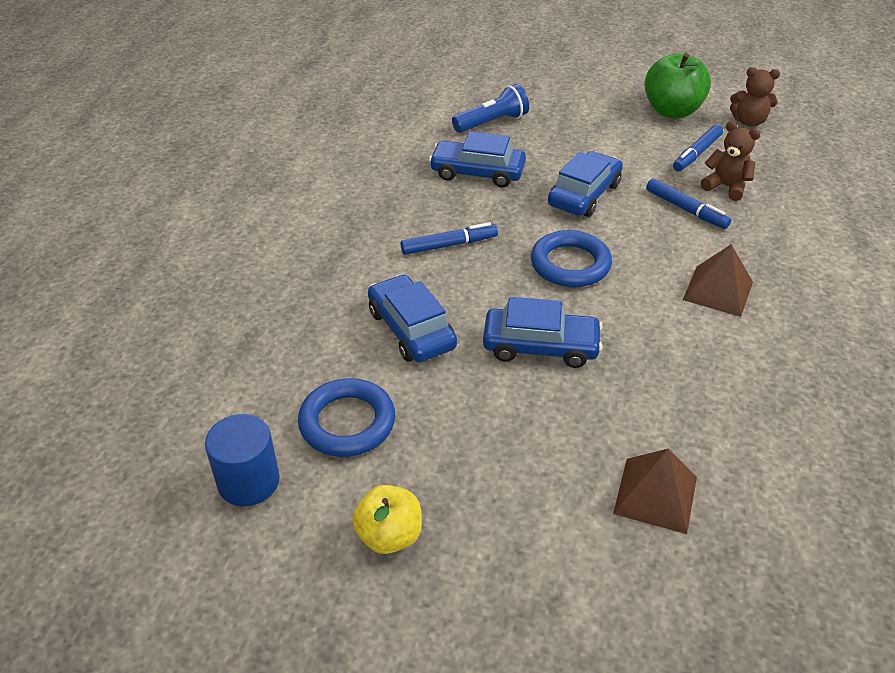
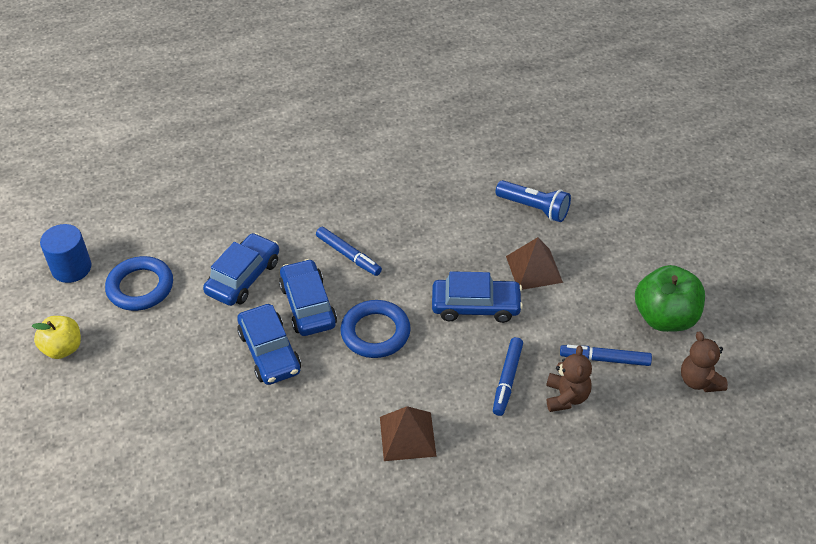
camera: 60 degrees right, 5 degrees up
blue car [429,131,526,188] -> blue car moved to [279,259,337,336]
brown pyramid [613,448,697,534] -> brown pyramid moved to [506,237,563,290]

